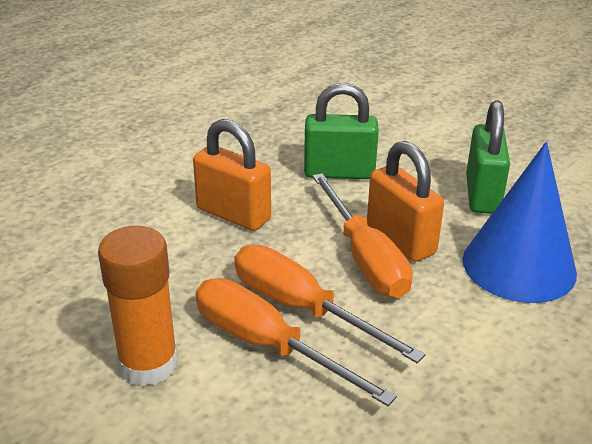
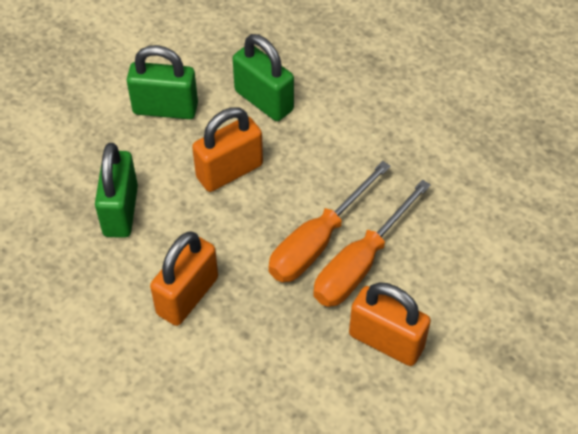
camera: 90 degrees left, 20 degrees up
orange glue stick [98,226,178,386] -> orange padlock [349,282,431,366]
orange screwdriver [312,173,413,298] -> none
blue cone [463,142,577,303] -> green padlock [233,34,294,121]

